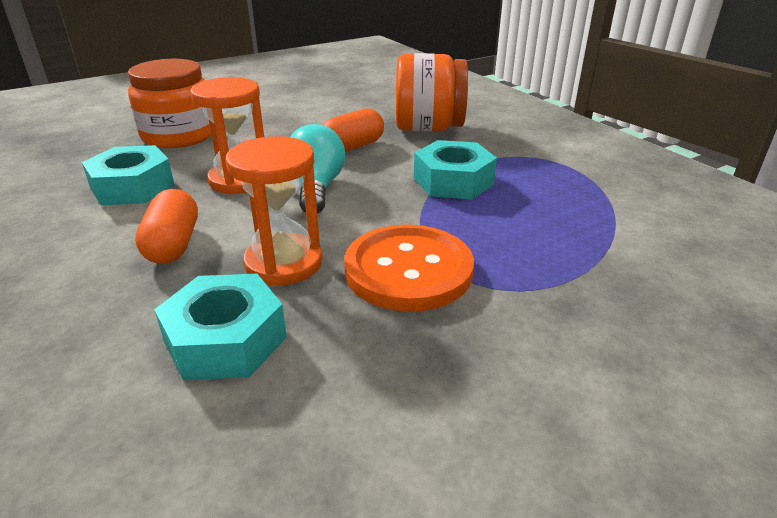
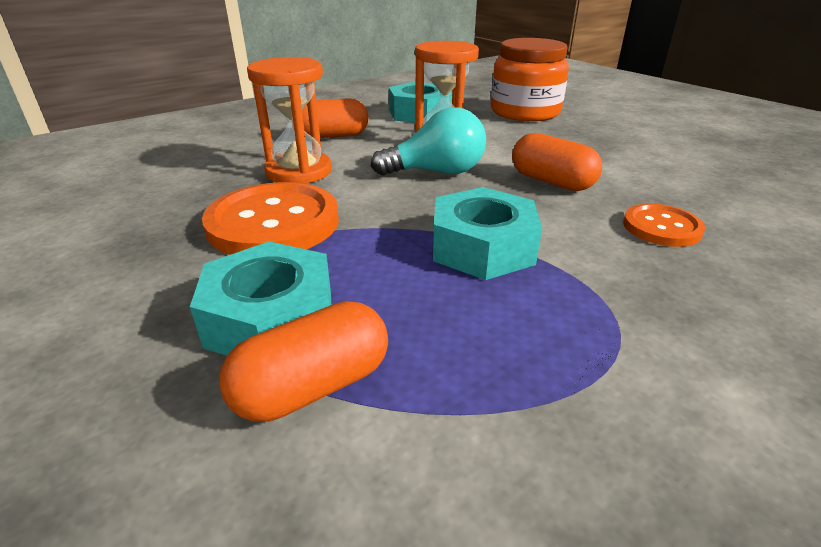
camera: 85 degrees right, 0 degrees up
turquoise nut [154,274,287,380] -> turquoise nut moved to [190,241,331,356]
orange jar [396,53,468,131] -> orange button [623,203,705,247]
none -> orange capsule [219,301,388,422]

